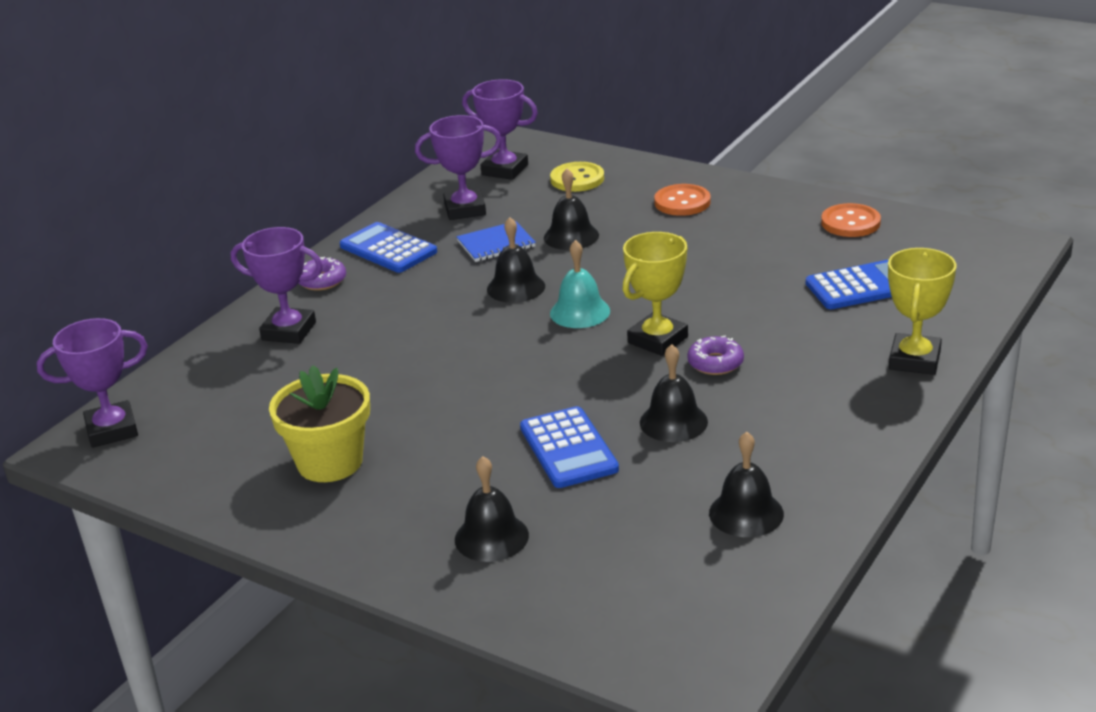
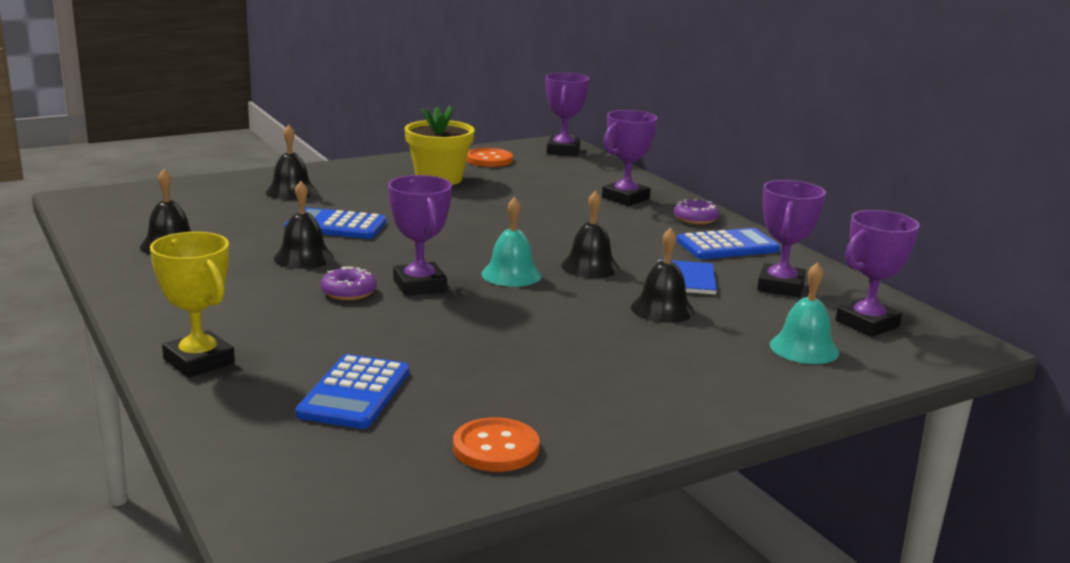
camera: 115 degrees right, 10 degrees down
yellow button [550,162,604,192] -> turquoise bell [770,263,839,364]
yellow trophy [622,232,688,356] -> purple trophy [388,175,452,296]
orange button [654,184,711,216] -> orange button moved to [466,148,513,167]

